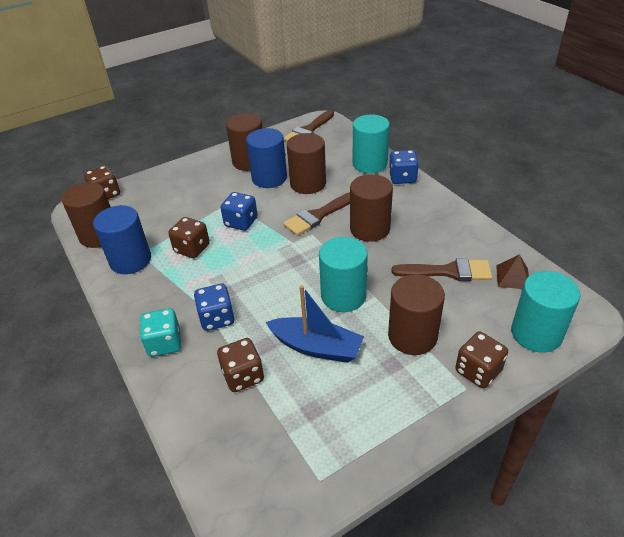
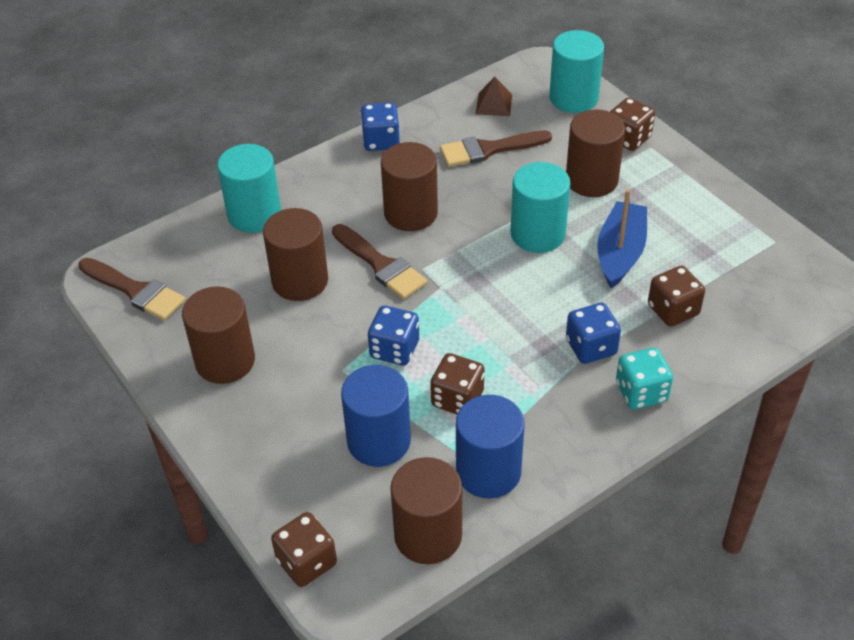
camera: 95 degrees left, 5 degrees up
blue cylinder [246,128,287,188] -> blue cylinder moved to [341,365,411,467]
blue dice [389,150,419,184] -> blue dice moved to [360,102,400,151]
brown brush [392,258,492,281] -> brown brush turned 105 degrees counterclockwise [440,130,552,167]

